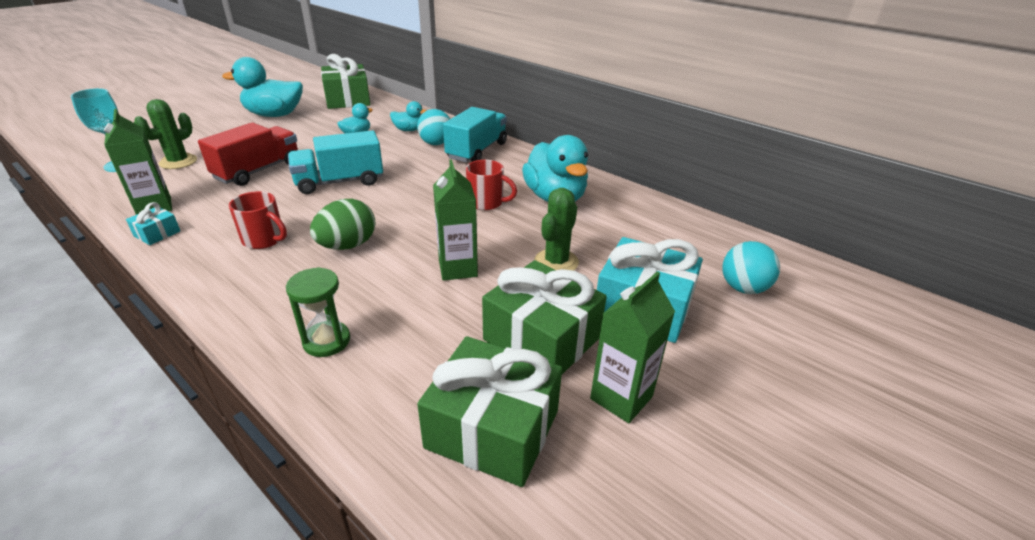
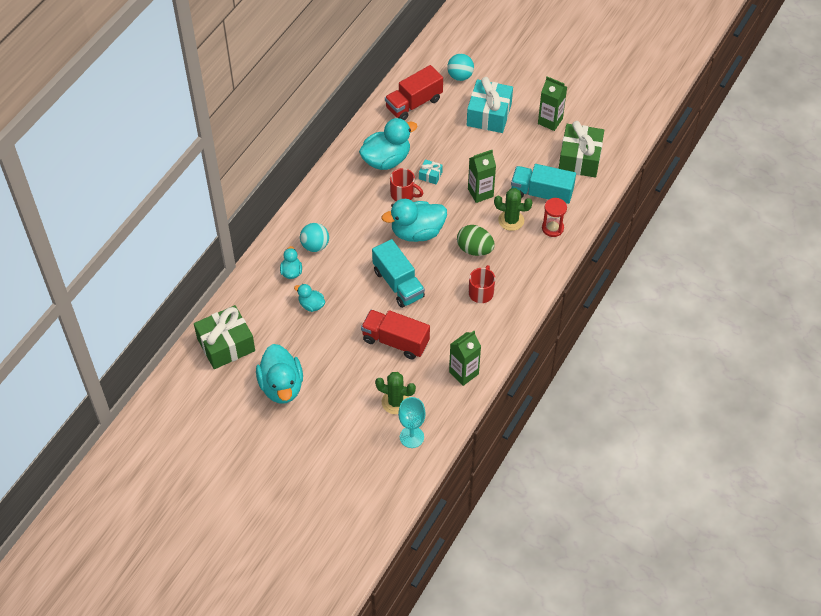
camera: 100 degrees left, 20 degrees up
turquoise gift [126,202,180,245] -> turquoise gift moved to [419,159,443,184]
green hourglass [286,267,350,357] -> red hourglass [542,198,567,237]
turquoise truck [443,107,507,162] -> turquoise truck moved to [511,164,576,204]
red mug [466,160,517,210] -> red mug turned 105 degrees clockwise [390,168,423,201]
green gift [482,260,607,374] -> none
green cactus [535,188,579,271] -> green cactus moved to [494,188,533,231]
none -> turquoise duck [381,199,447,242]
none -> red truck [385,65,443,120]

